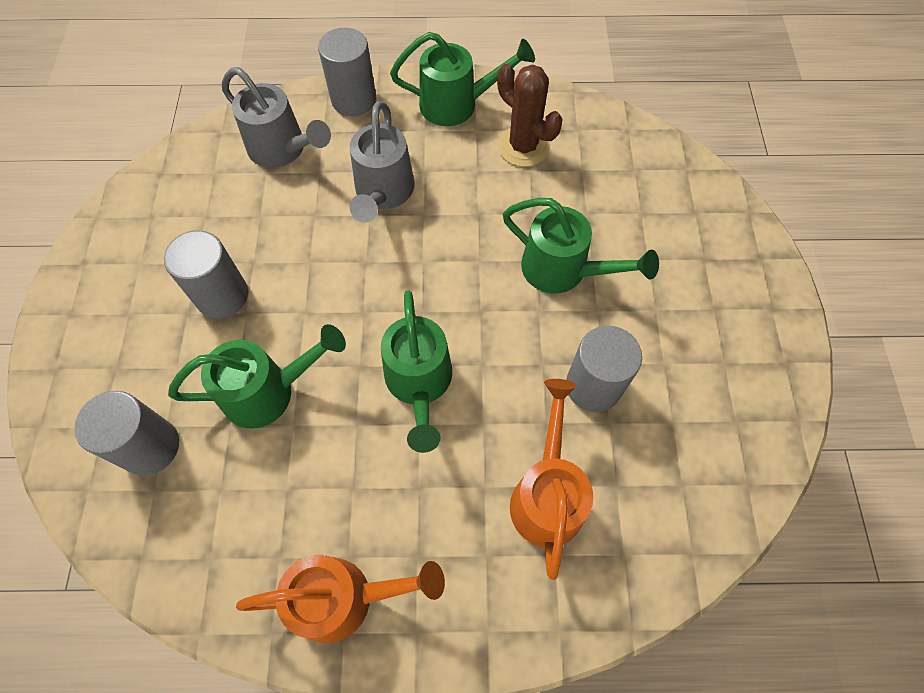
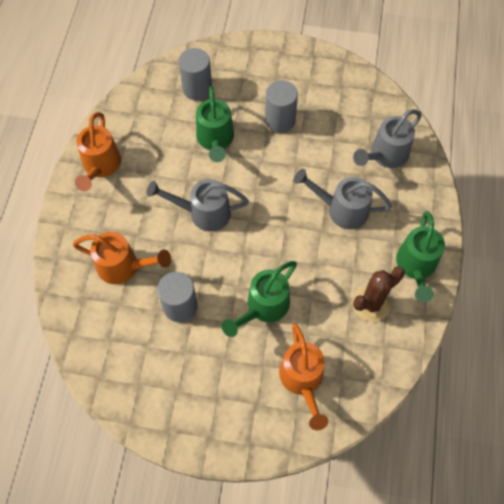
camera: 100 degrees right, 0 degrees up
grey cylinder [318,27,376,116] -> none
green watering can [381,290,452,453] -> grey watering can [147,179,249,231]
none -> orange watering can [279,323,329,430]

